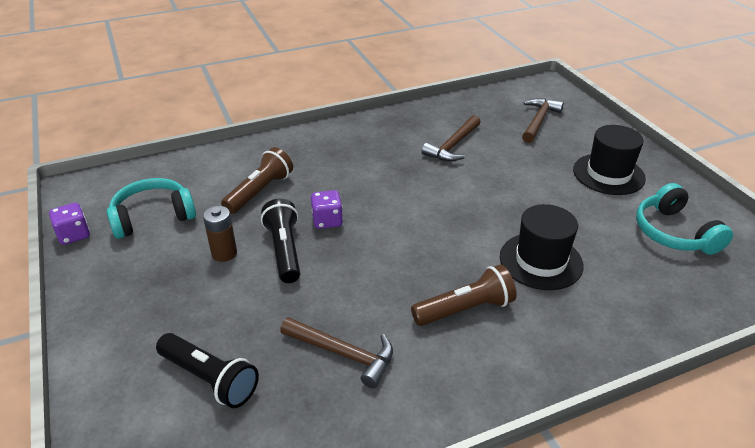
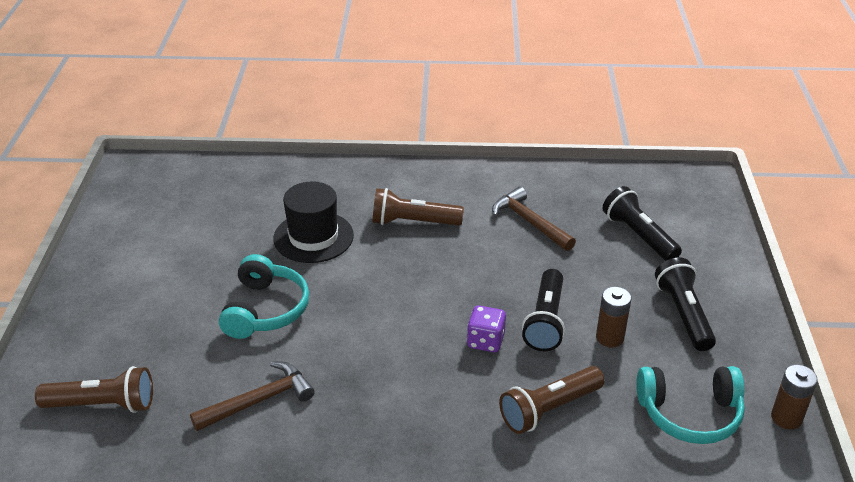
camera: 155 degrees left, 0 degrees up
purple dice [49,203,90,245] -> brown battery [771,365,818,430]
brown hammer [522,98,564,143] -> brown flashlight [35,366,153,413]
black hat [573,125,646,195] -> none
turquoise headphones [636,183,733,255] -> turquoise headphones moved to [219,254,309,339]
none -> black flashlight [655,257,716,351]

